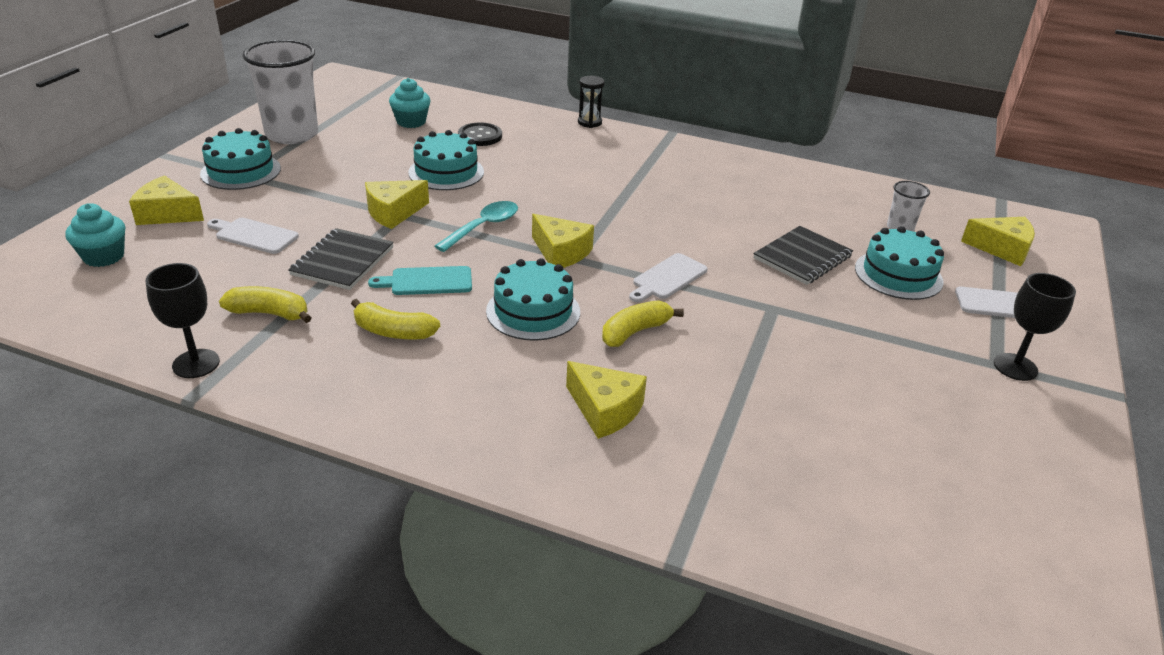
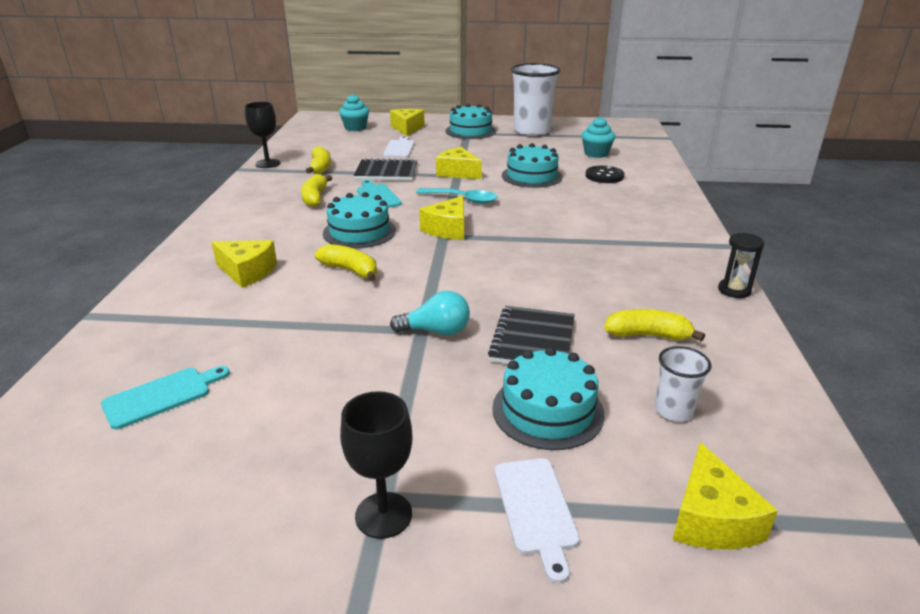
camera: 75 degrees right, 5 degrees down
yellow cheese [566,361,647,439] -> yellow cheese turned 90 degrees counterclockwise [211,240,277,288]
black hourglass [578,76,605,128] -> black hourglass moved to [718,233,764,298]
white cutting board [629,253,708,302] -> none
black notebook [753,226,853,285] -> black notebook turned 75 degrees clockwise [488,306,575,364]
none -> turquoise cutting board [101,366,230,429]
none -> turquoise light bulb [390,291,470,335]
none -> yellow banana [604,309,705,342]

